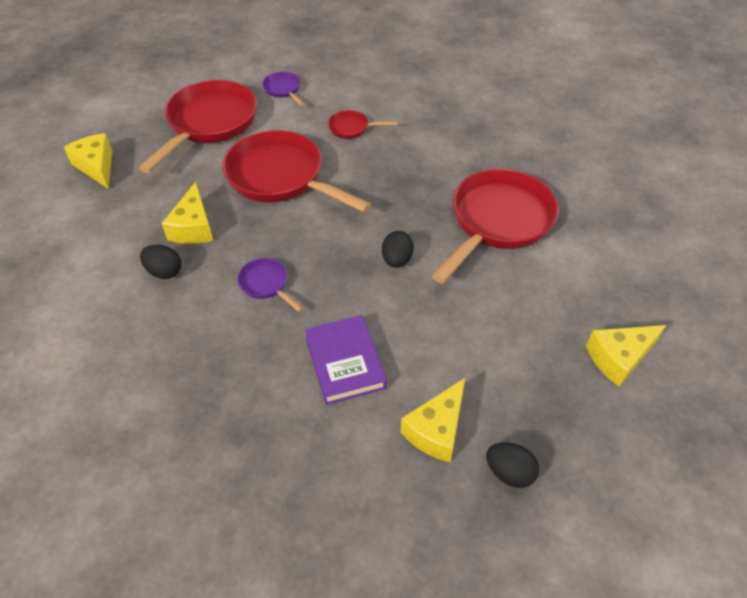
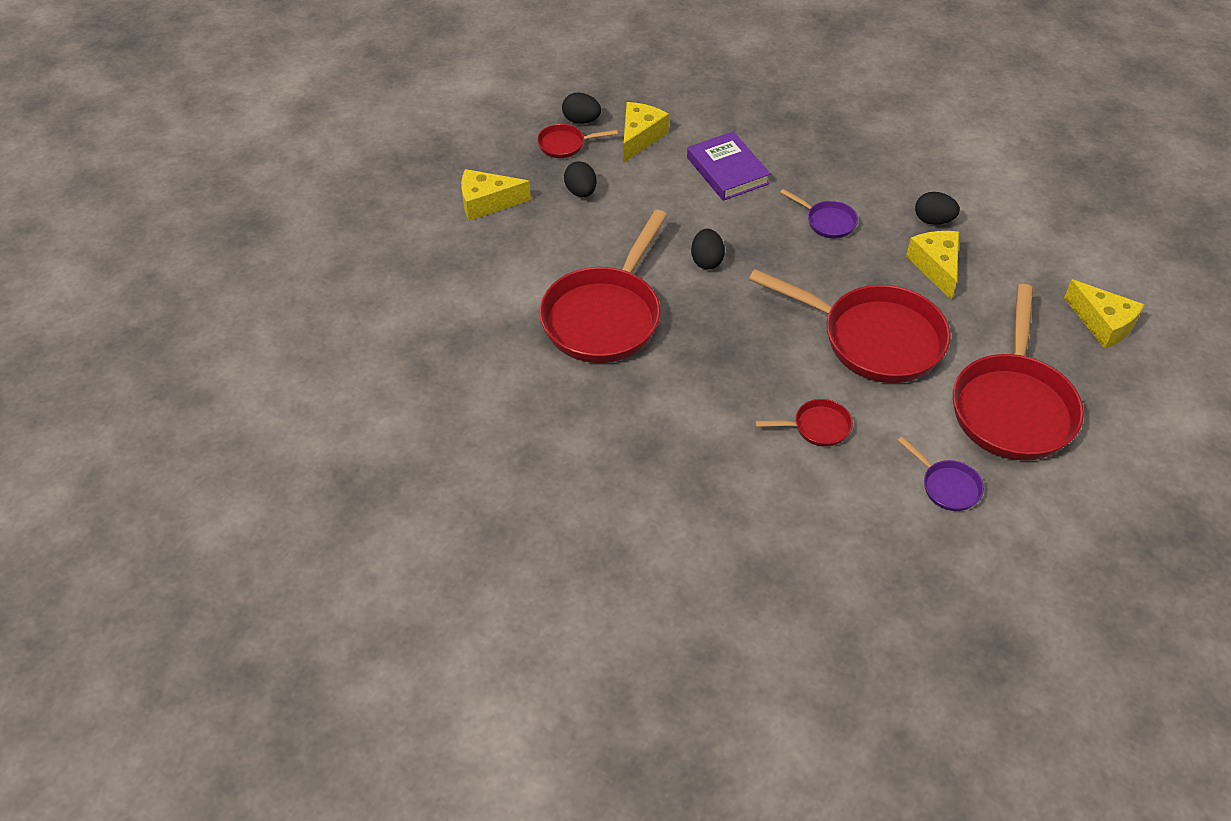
camera: 170 degrees right, 0 degrees up
yellow cheese [586,325,666,387] -> yellow cheese turned 150 degrees counterclockwise [461,169,531,221]
none -> red pan [537,124,618,158]
none -> black egg [564,161,597,197]

